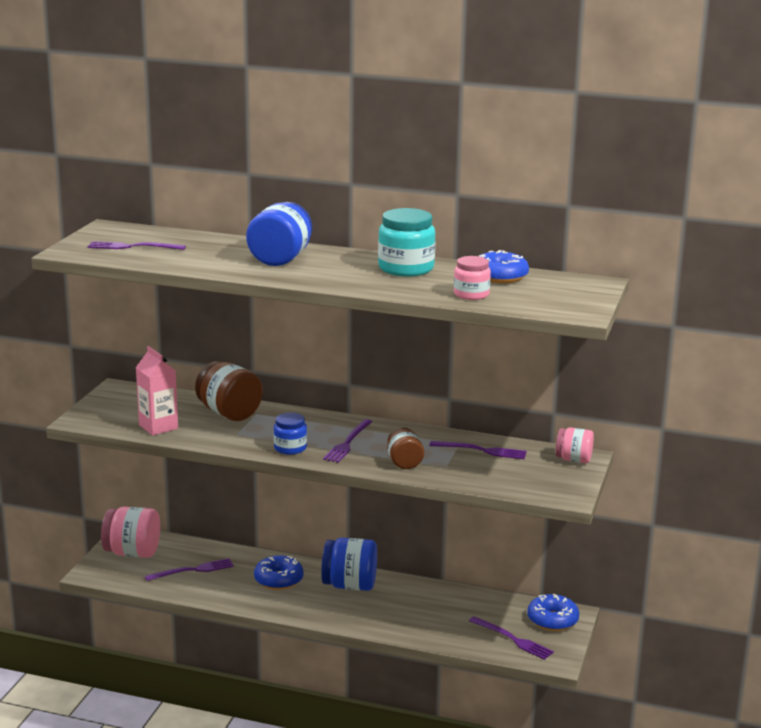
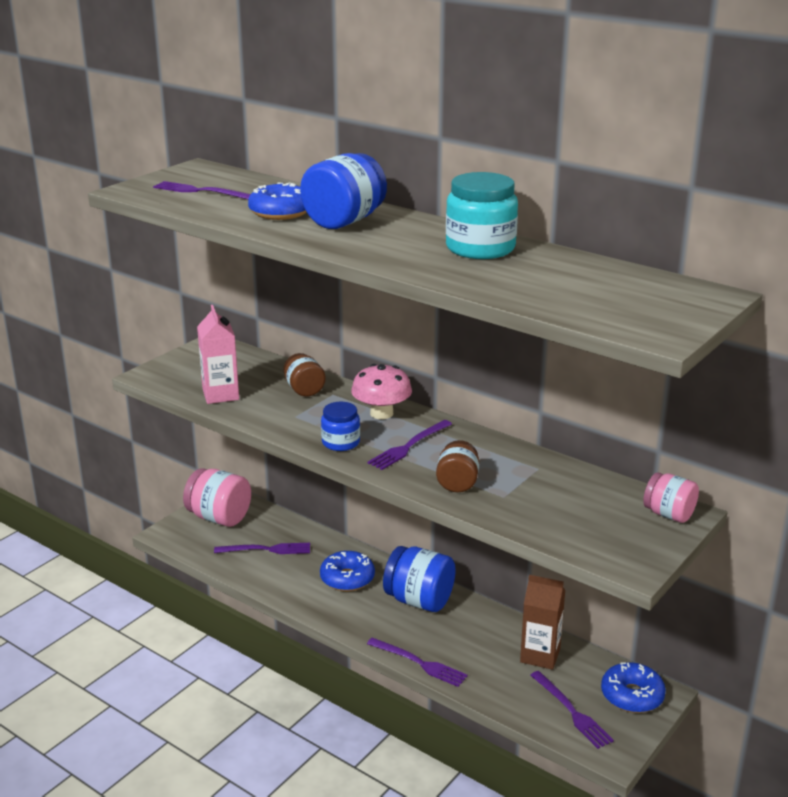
camera: 20 degrees right, 5 degrees up
brown jar [195,361,263,421] -> brown jar [283,353,326,397], size x0.61
purple fork [429,441,527,459] -> purple fork moved to [367,638,468,687]
pink jar [454,256,491,300] -> none
blue donut [479,250,529,283] -> blue donut moved to [248,182,306,220]
none -> pink mushroom [351,364,412,419]
none -> brown carton [520,575,565,670]

